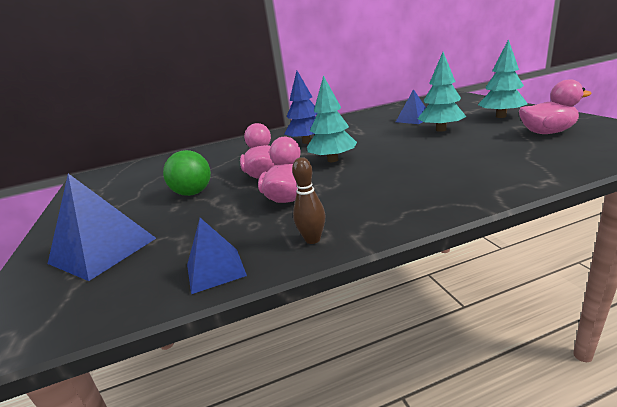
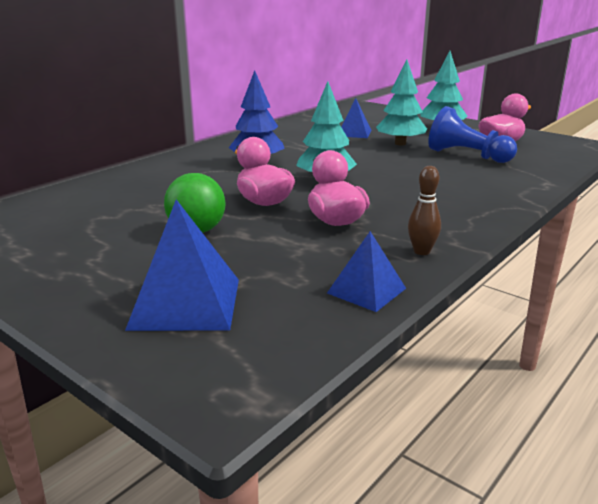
camera: 35 degrees left, 0 degrees up
none -> blue pawn [428,106,517,163]

